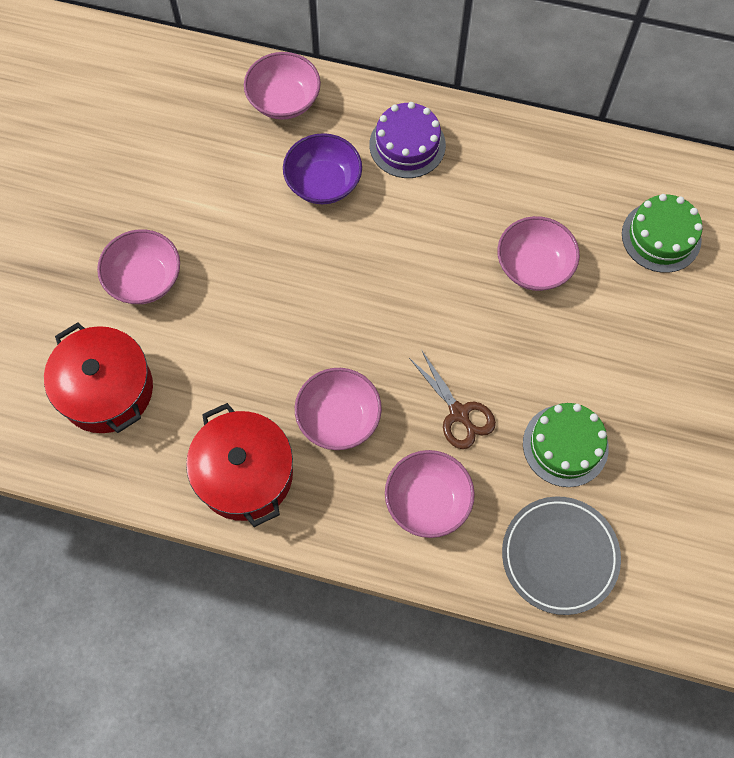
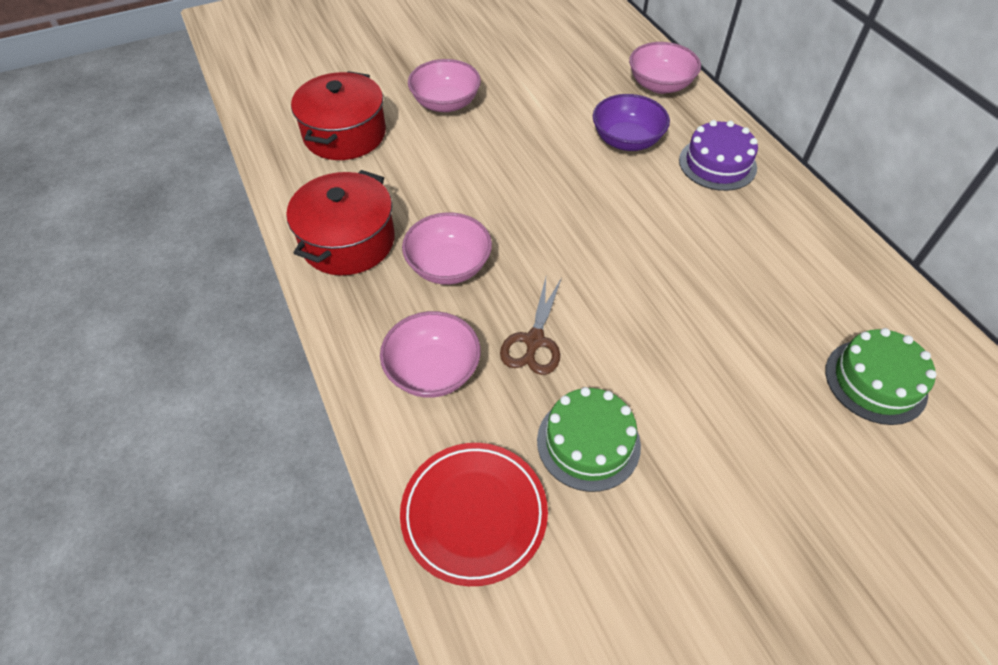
camera: 50 degrees right, 15 degrees down
pink bowl [497,216,580,291] -> none
grey plate [502,496,621,615] -> red plate [400,443,548,586]

